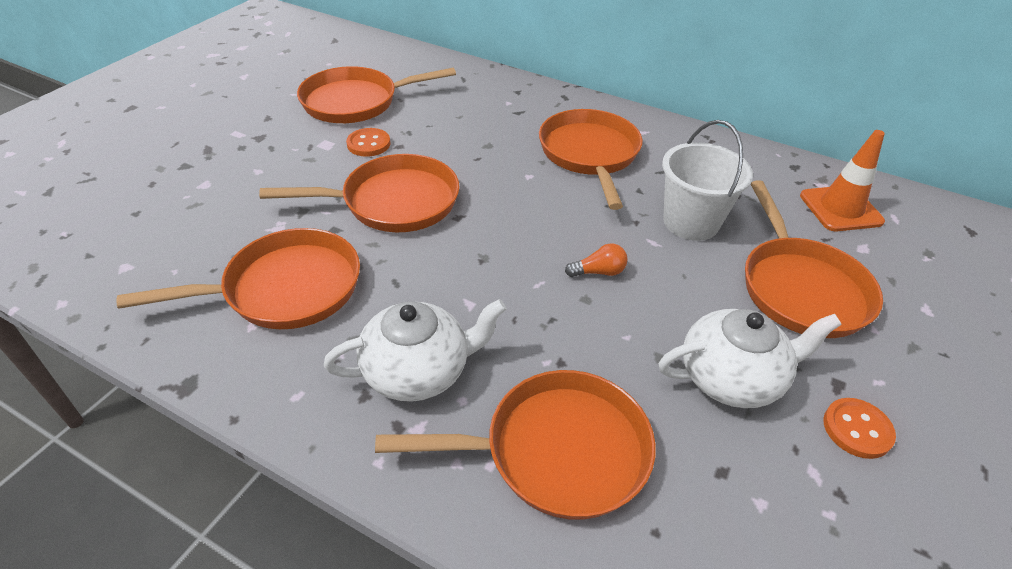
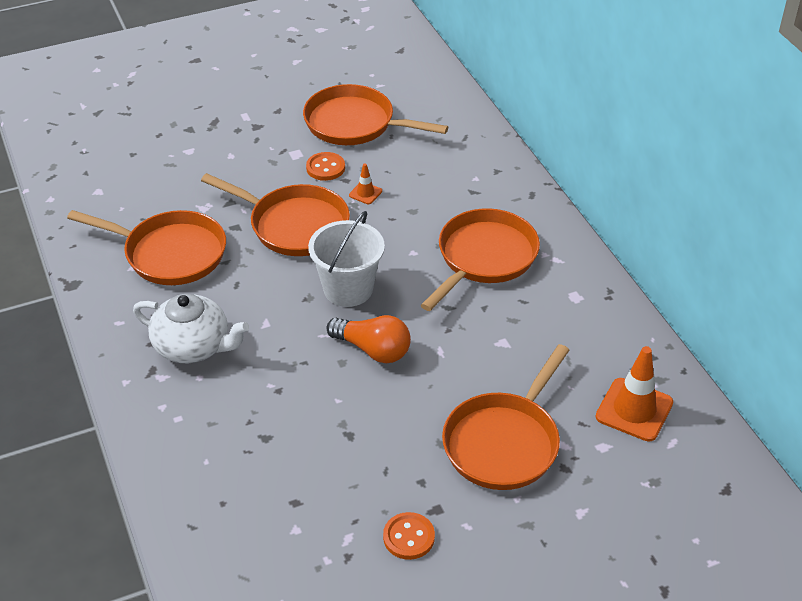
camera: 40 degrees right, 0 degrees up
orange pan [375,370,656,520] -> none
orange light bulb [565,243,627,277] -> orange light bulb [327,315,411,363], size x1.73
white teapot [659,309,841,408] -> none
white bucket [662,120,753,241] -> white bucket moved to [308,211,385,307]
none -> orange traffic cone [349,163,382,204]

